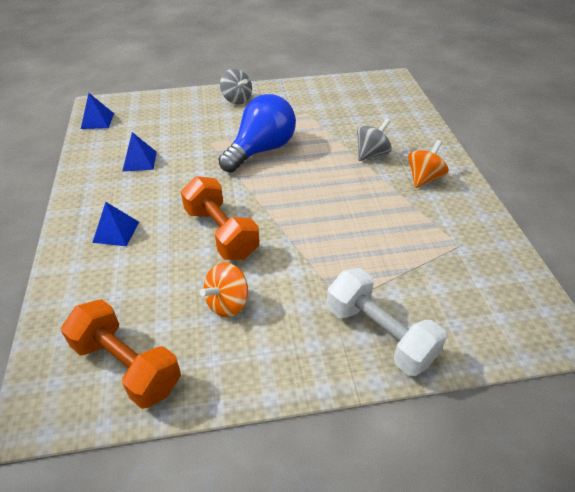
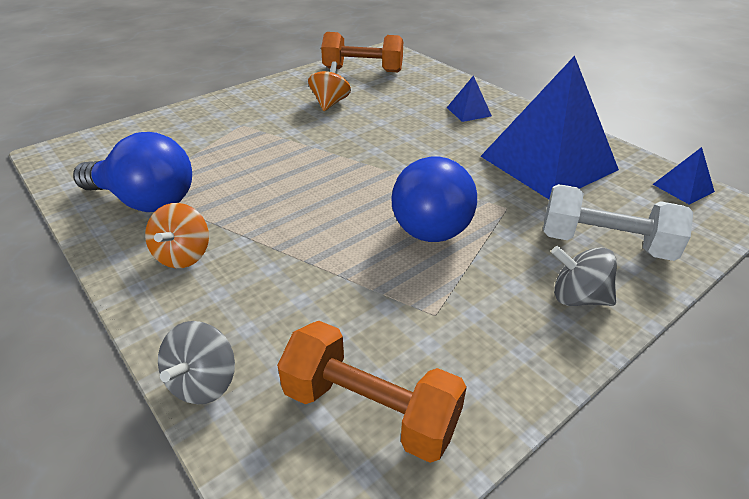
camera: 150 degrees right, 5 degrees down
blue pyramid [123,132,157,171] -> blue pyramid [481,56,619,199], size x2.48
orange dumbbell [181,176,260,260] -> orange dumbbell moved to [277,321,467,463]
white dumbbell [327,268,447,376] -> white dumbbell moved to [543,184,693,261]
grey spinning top [357,118,392,161] -> grey spinning top moved to [158,321,235,404]
none -> blue light bulb [73,132,192,212]

